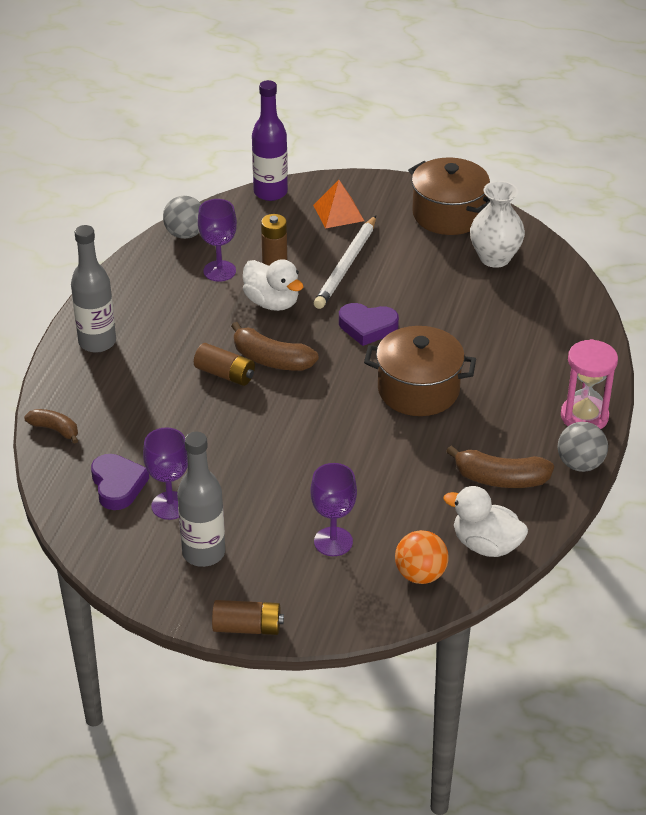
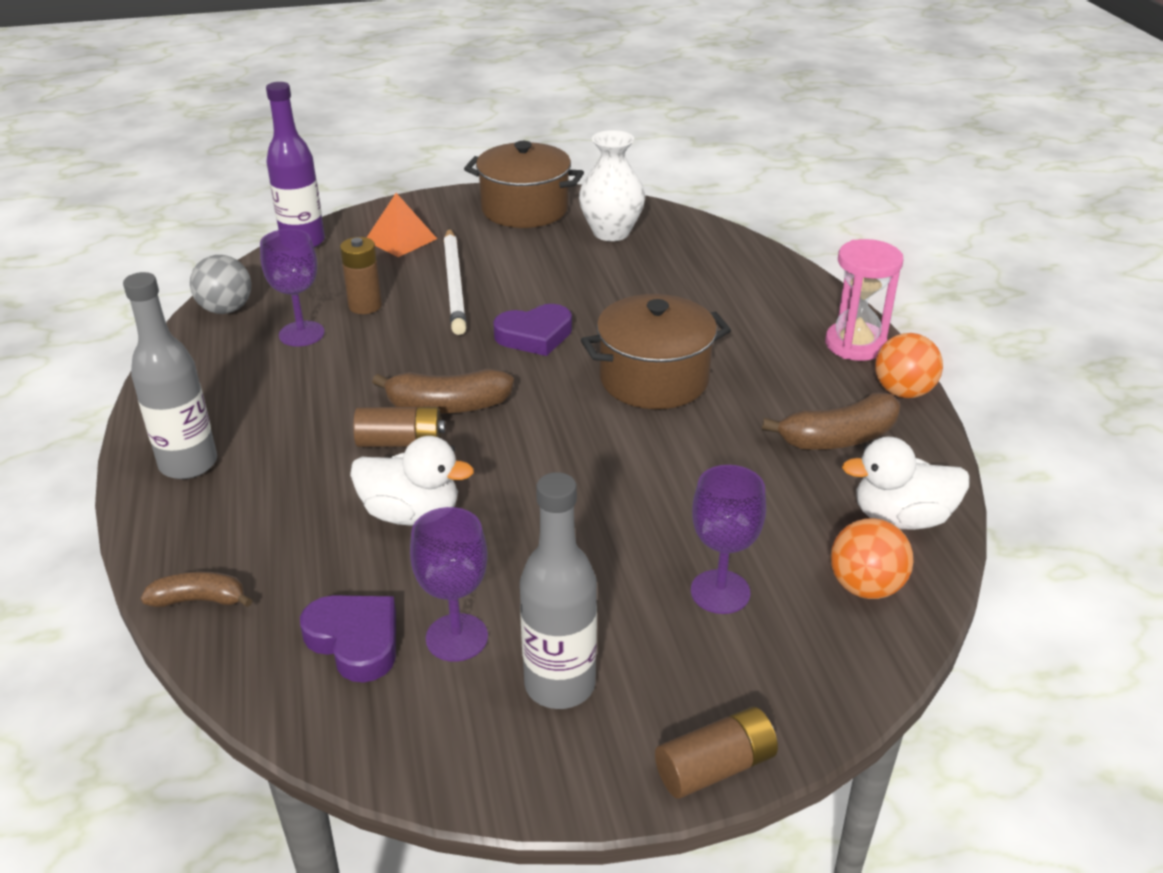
camera: 30 degrees left, 5 degrees down
white duck [243,259,303,311] -> white duck moved to [350,436,474,526]
grey ball [558,422,608,472] -> orange ball [875,333,943,398]

